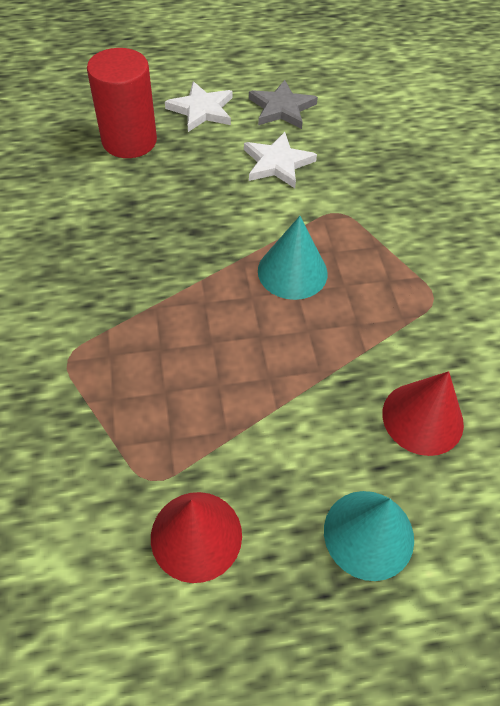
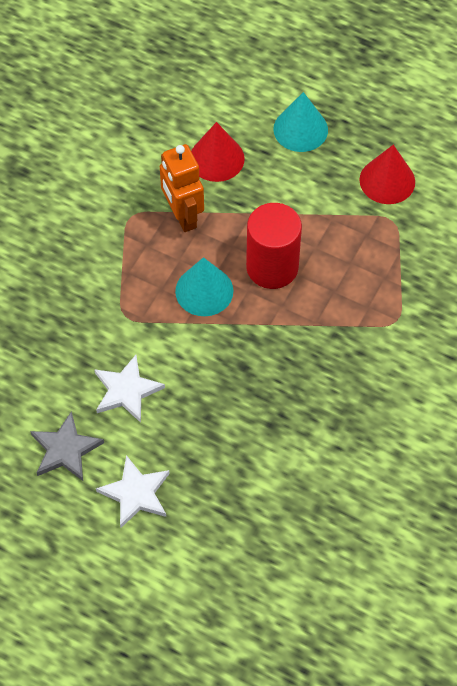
camera: 140 degrees left, 5 degrees up
red cylinder [87,48,157,158] -> red cylinder moved to [246,203,302,289]
none -> orange robot [160,144,204,232]

